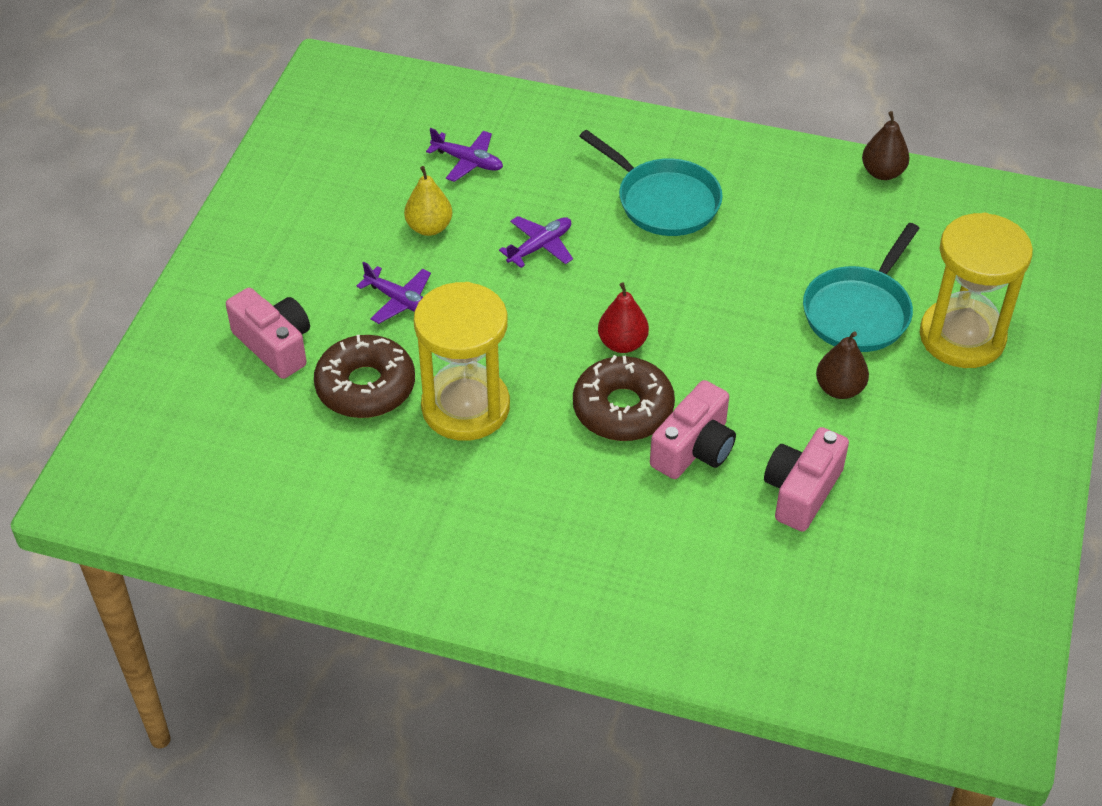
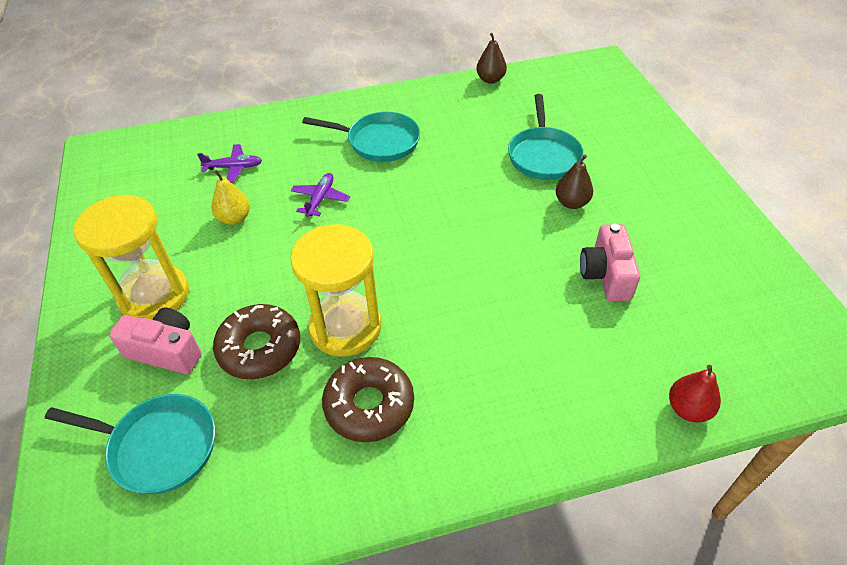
camera: 30 degrees left, 0 degrees up
purple plane [357,262,431,324] -> none
brown donut [573,355,675,441] -> brown donut moved to [322,357,414,442]
red pear [598,282,649,353] -> red pear moved to [669,365,721,423]
pink camera [650,380,736,479] -> none
yellow hourglass [920,213,1033,368] -> yellow hourglass moved to [74,195,189,320]
none -> turquoise pan [45,394,215,494]

